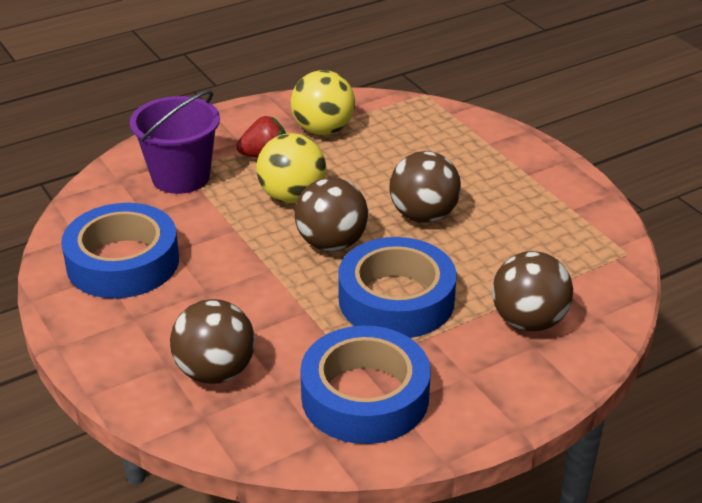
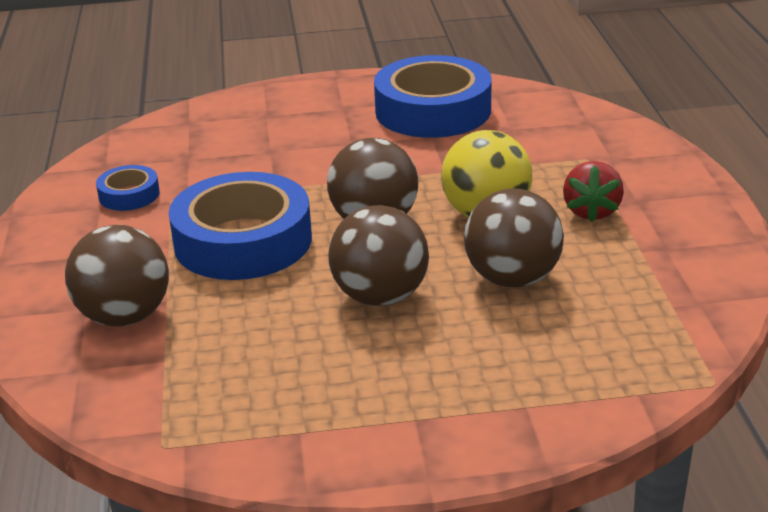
camera: 115 degrees right, 5 degrees down
purple bucket [130,90,220,194] -> none
brown ball [170,299,255,384] -> brown ball moved to [464,188,564,288]
yellow ball [291,70,355,135] -> none
blue tape [300,325,430,444] -> blue tape [96,165,160,211], size x0.47

